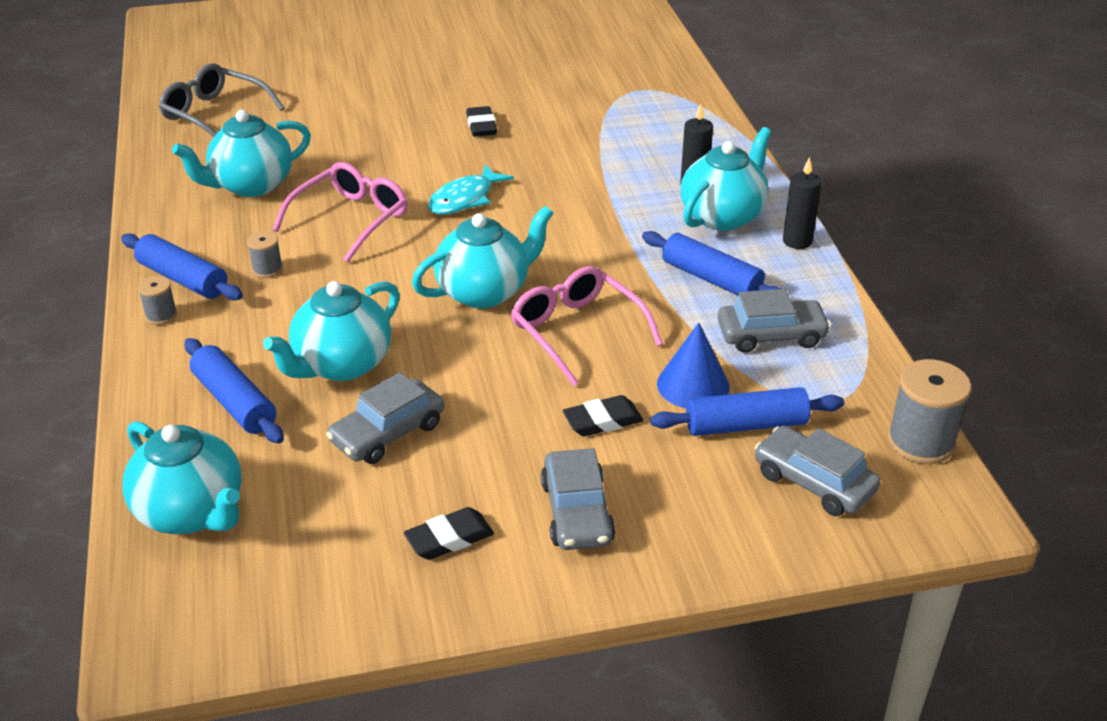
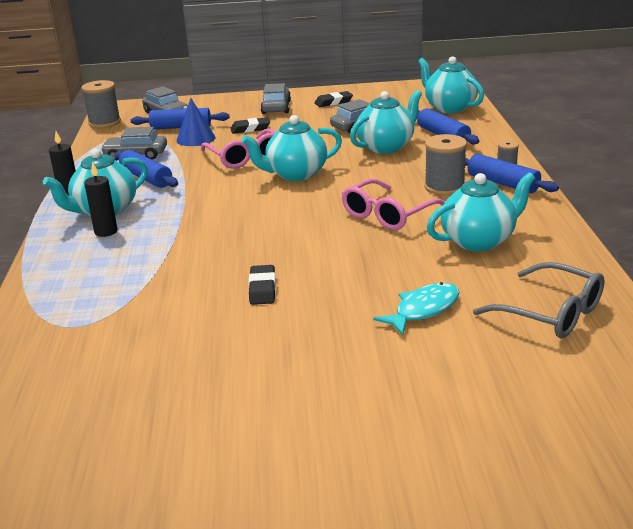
camera: 170 degrees left, 10 degrees down
grey spool [247,231,283,278] -> grey spool [424,134,467,196], size x1.89
turquoise fish [428,164,514,214] -> turquoise fish moved to [373,282,460,335]

